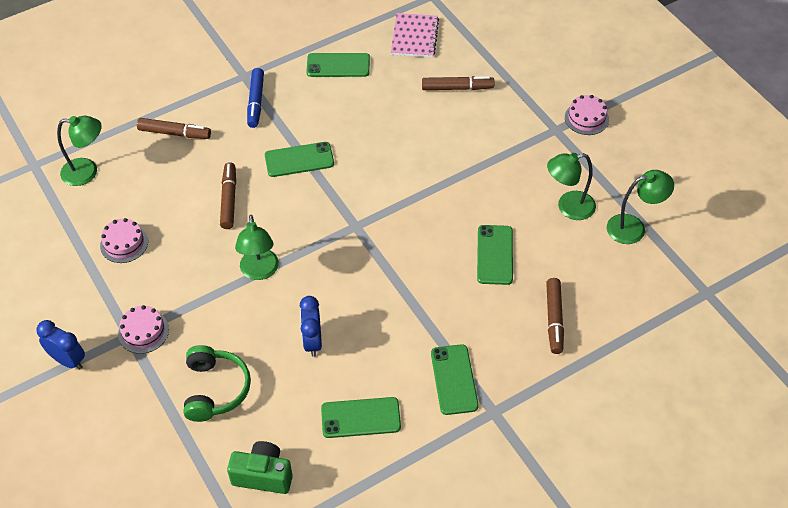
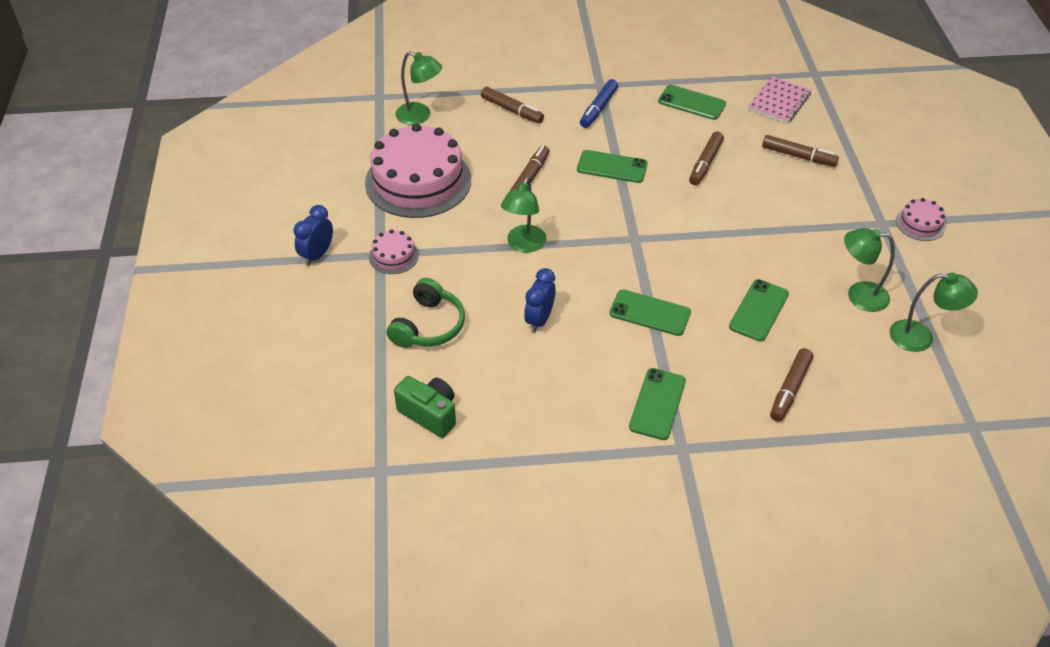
camera: 25 degrees right, 5 degrees down
blue clock [36,320,85,369] -> blue clock turned 120 degrees counterclockwise [293,205,333,266]
pink cake [100,218,148,263] -> pink cake [365,123,471,218], size x2.28
green phone [321,397,401,438] -> green phone moved to [609,289,691,336]
none -> brown marker [689,132,724,185]

